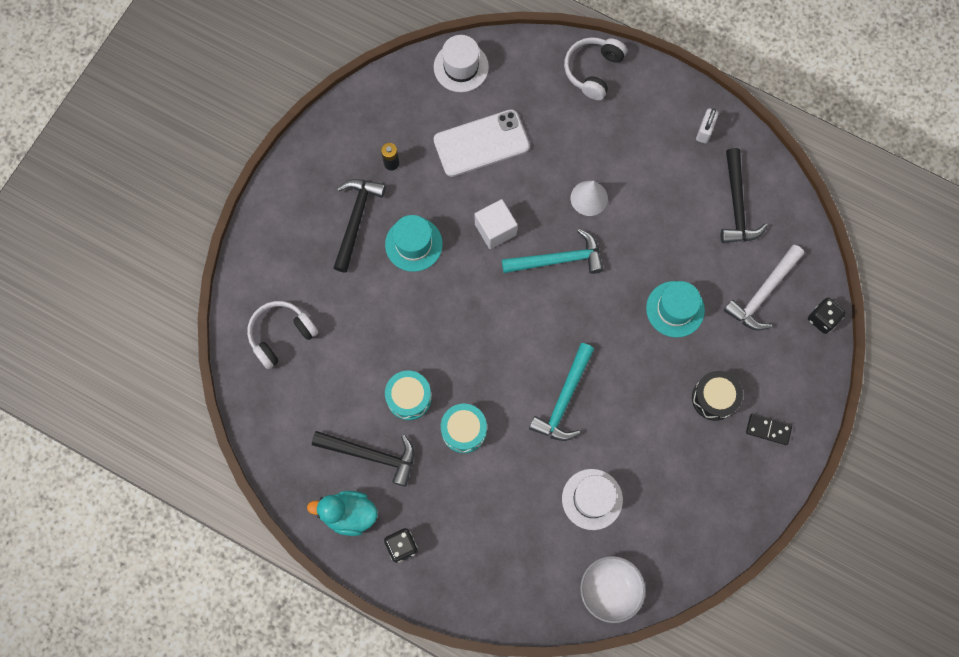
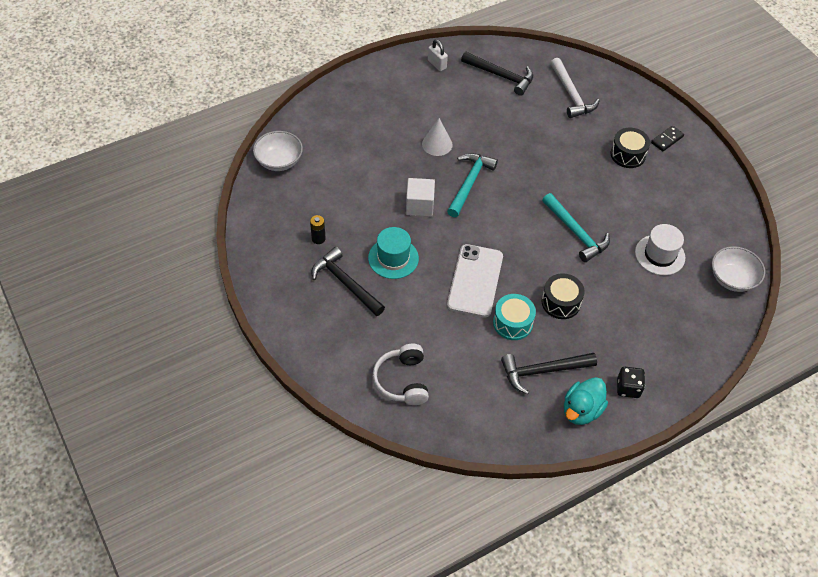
camera: 60 degrees left, 20 degrees down
black hammer [312,431,414,487] -> black hammer turned 150 degrees counterclockwise [501,353,597,394]
white hat [434,35,489,92] -> white bowl [253,131,303,171]
white phone [434,109,530,177] -> white phone moved to [447,244,503,317]
turquoise drum [441,404,487,453] -> black drum [542,273,585,319]
white headphones [564,37,627,100] -> none
turquoise hat [646,281,705,337] -> none
black dice [808,298,846,334] -> none

